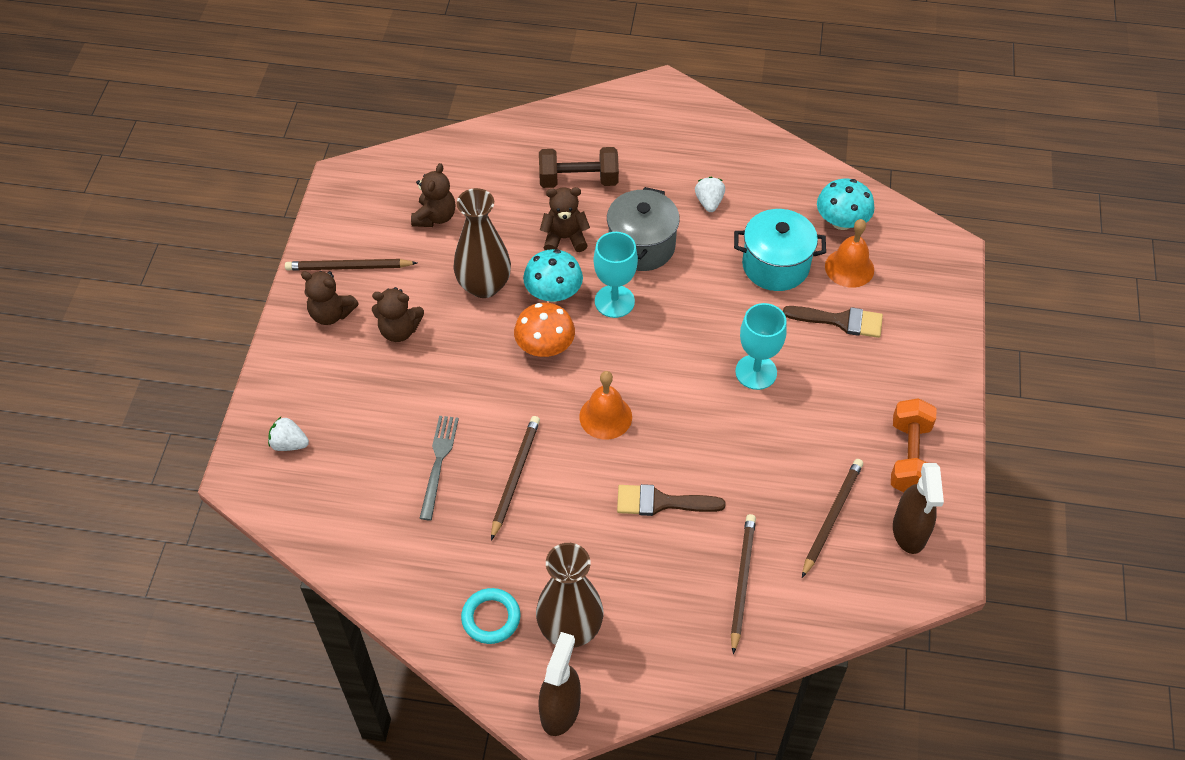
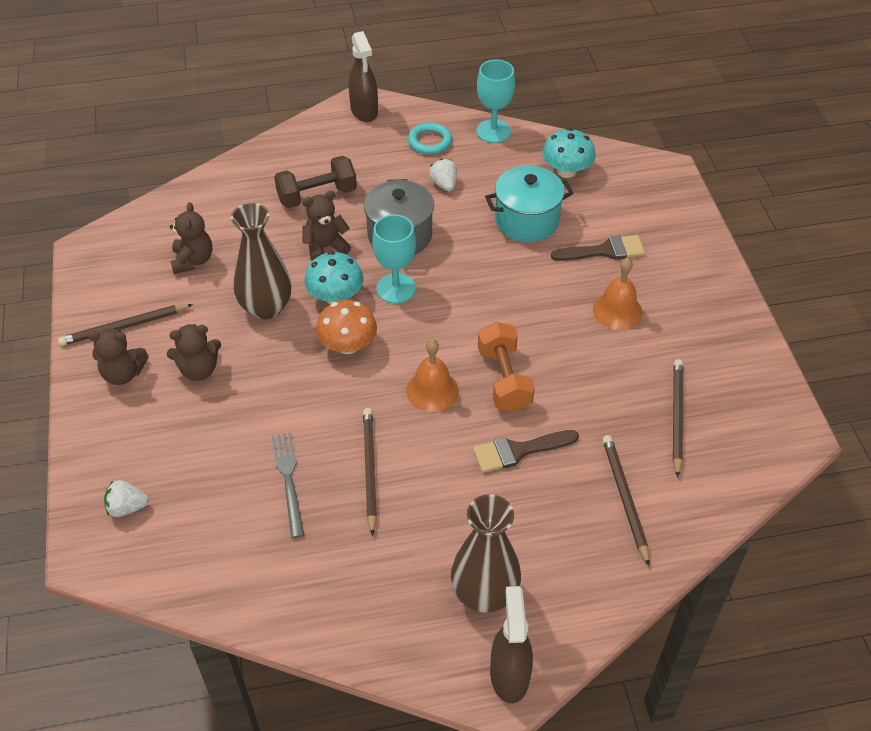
camera: 20 degrees left, 5 degrees down
turquoise ring [461,588,520,644] -> turquoise ring moved to [408,122,452,155]
turquoise goblet [735,303,787,390] -> turquoise goblet moved to [476,60,515,143]
orange bell [825,219,874,288] -> orange bell moved to [593,258,643,330]
orange dumbbell [891,398,936,492] -> orange dumbbell moved to [478,322,535,412]
brown spray bottle [893,463,944,554] -> brown spray bottle moved to [348,31,378,122]

